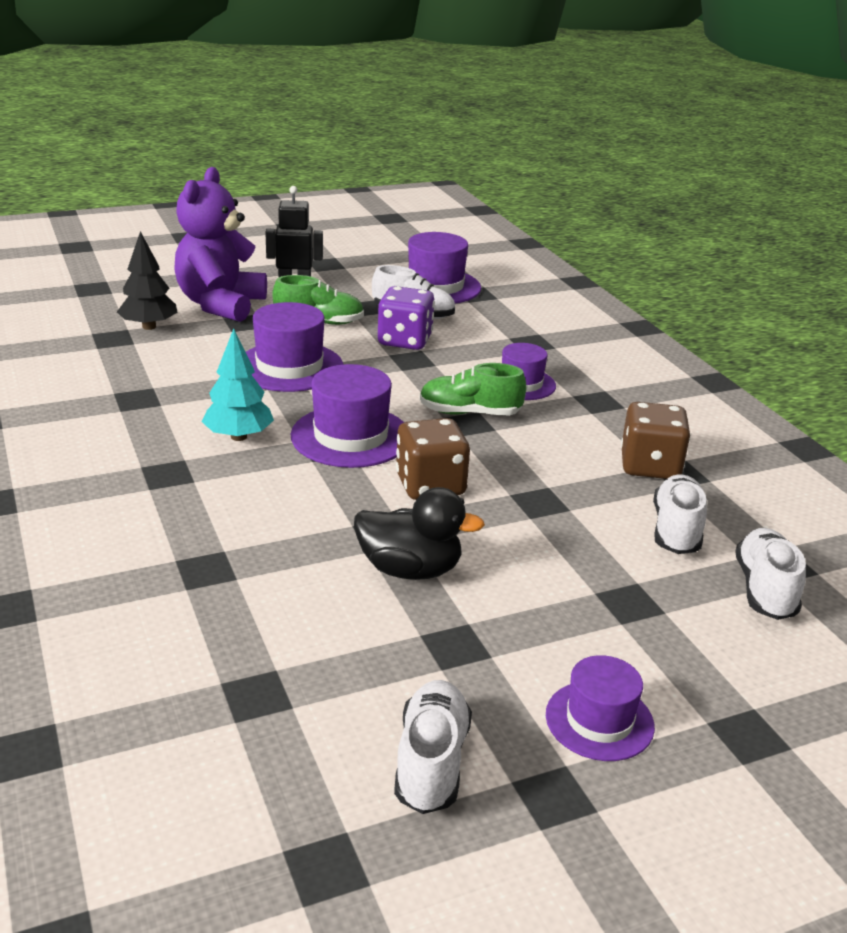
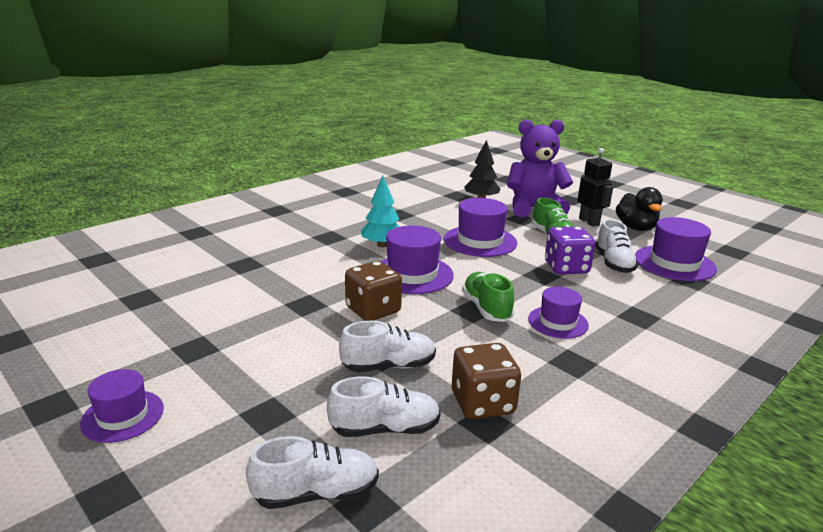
camera: 70 degrees right, 5 degrees down
black duck [354,487,485,580] -> black duck moved to [616,187,663,231]
white shoe [394,680,472,814] -> white shoe moved to [339,321,436,372]

